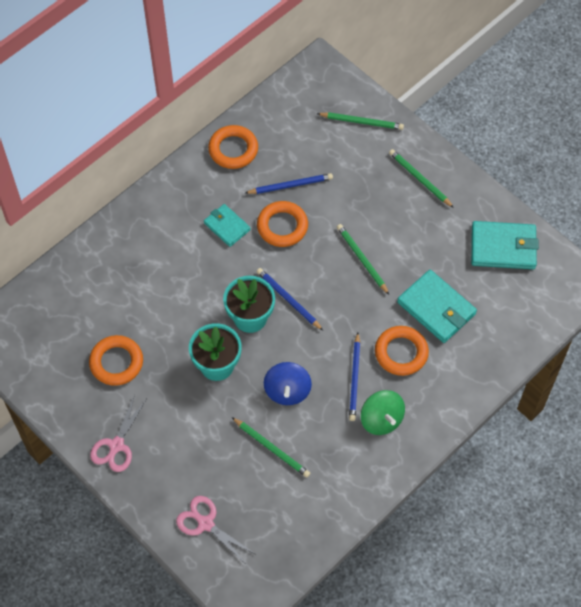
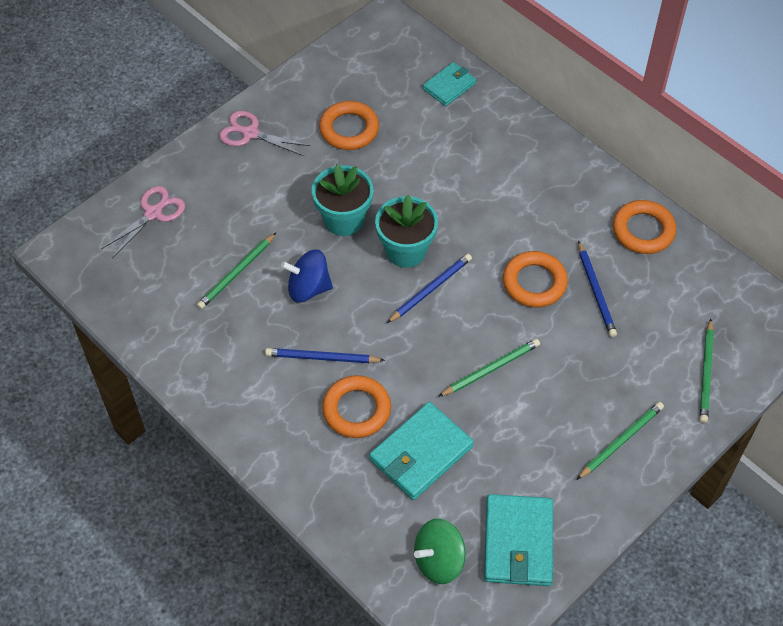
camera: 90 degrees right, 5 degrees down
turquoise wallet [204,204,251,247] -> turquoise wallet moved to [423,62,476,106]
green spinning top [361,390,405,435] -> green spinning top moved to [414,519,466,584]

